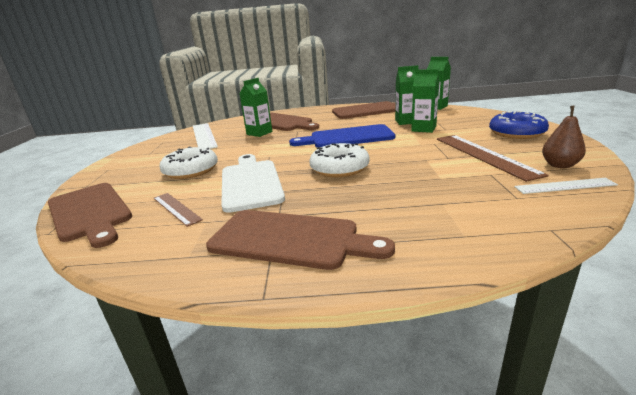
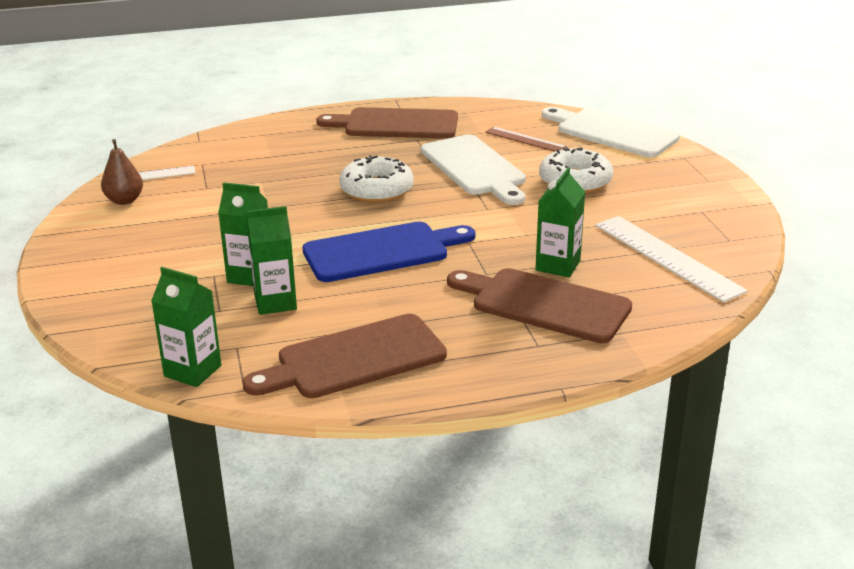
camera: 165 degrees right, 5 degrees up
brown cutting board [48,183,132,248] -> white cutting board [542,107,680,157]
brown ruler [437,135,549,182] -> none
blue donut [489,111,549,139] -> none

